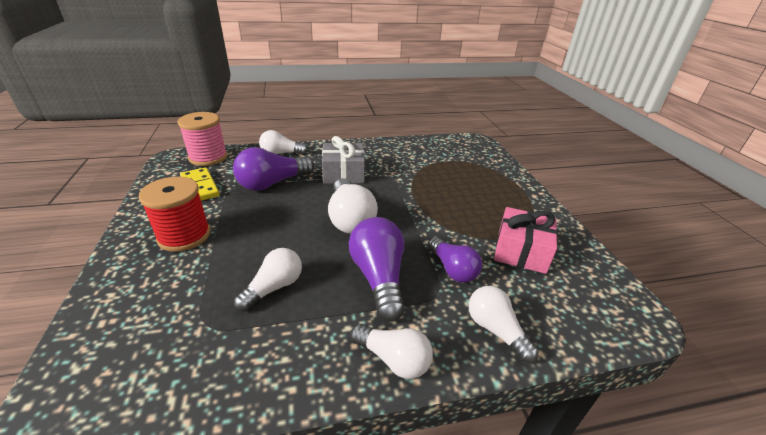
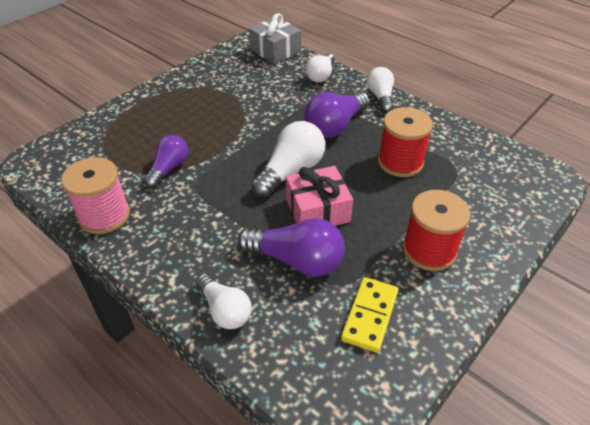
camera: 125 degrees left, 10 degrees up
pink spool [177,112,228,166] -> pink spool moved to [61,157,130,234]
white light bulb [234,248,302,312] -> red spool [378,107,433,177]
grey gift [322,136,365,184] -> grey gift moved to [249,13,301,64]
purple light bulb [428,237,482,283] -> purple light bulb moved to [144,135,188,188]
pink gift [494,207,558,274] -> pink gift moved to [286,166,353,226]

